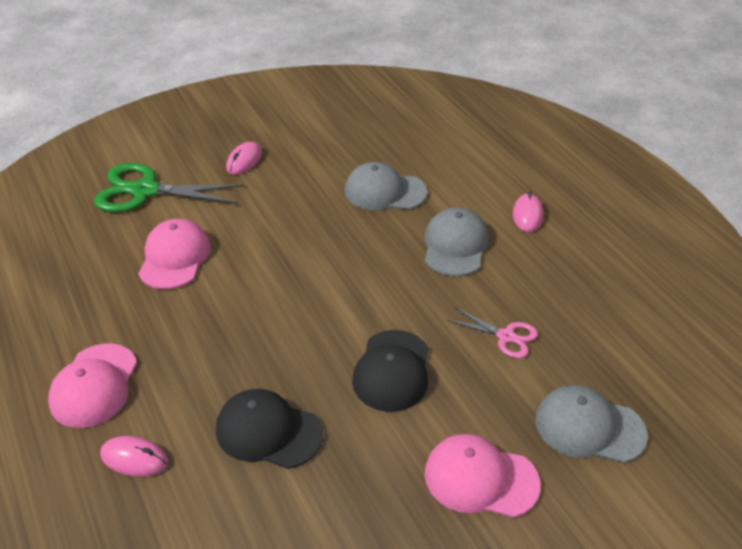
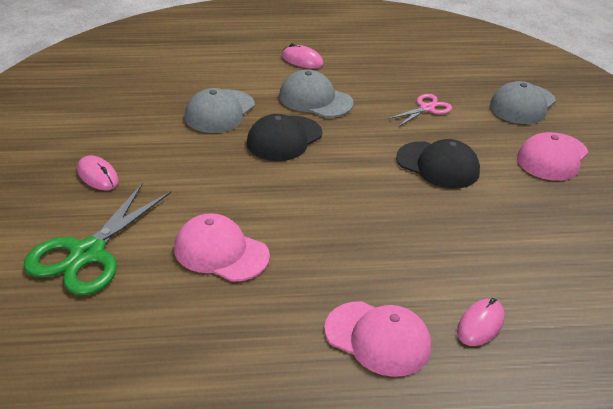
camera: 70 degrees left, 5 degrees down
black cap [216,389,323,469] -> black cap moved to [247,114,322,161]

